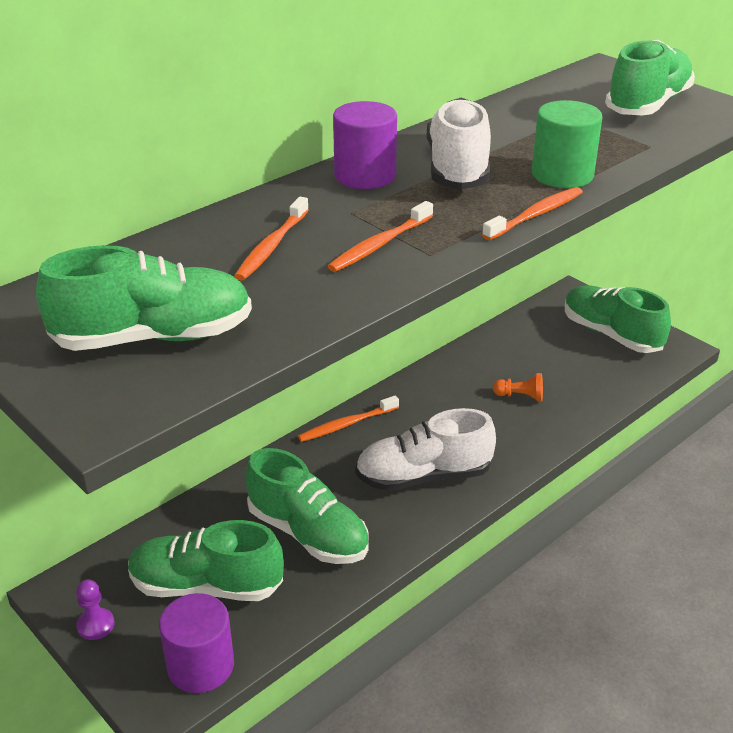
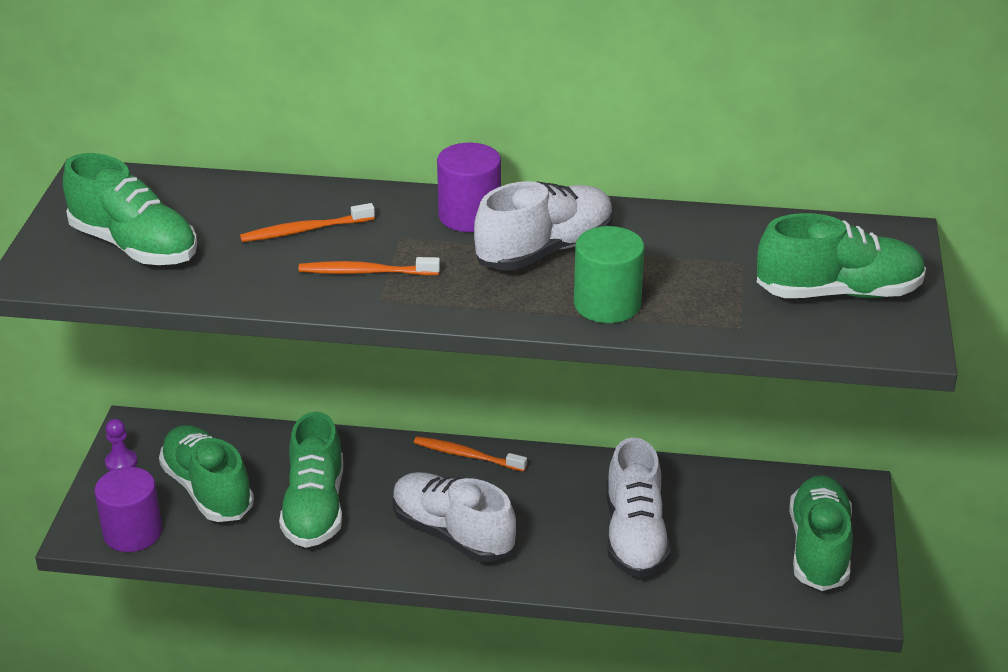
camera: 50 degrees right, 0 degrees up
orange toothbrush [482,187,583,240] -> none
orange pawn [493,373,543,402] -> white shoe [606,437,671,578]

